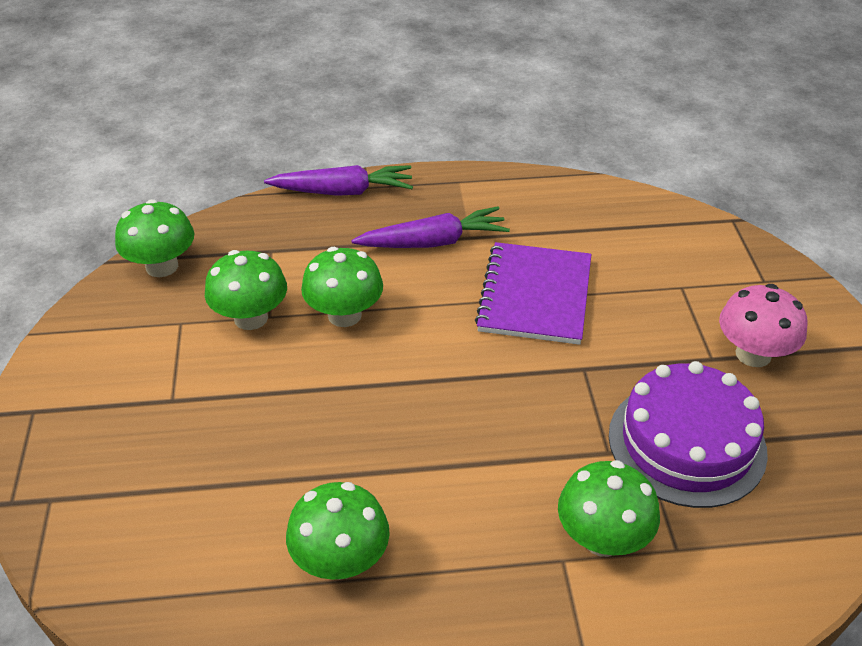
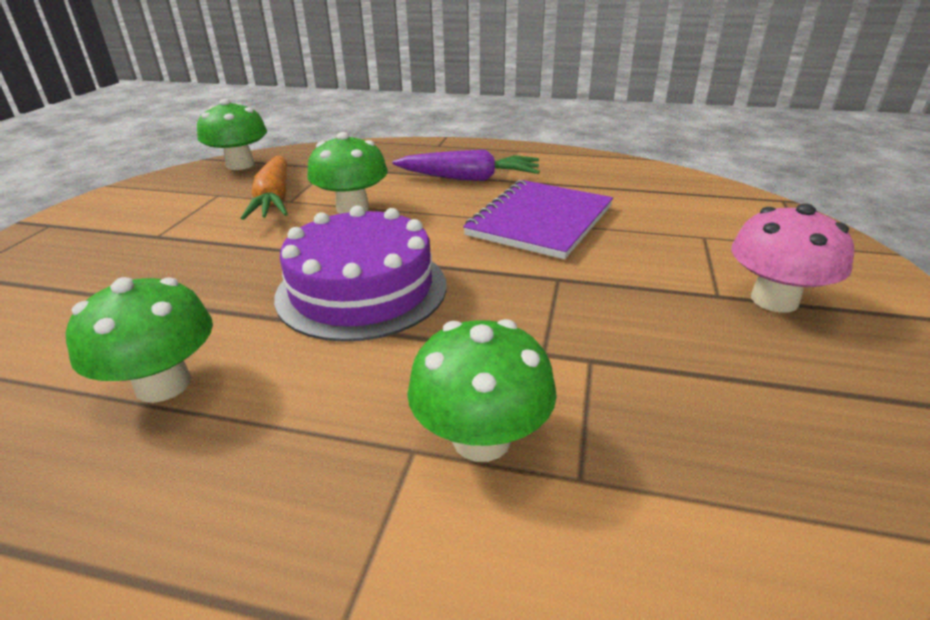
camera: 20 degrees right, 10 degrees down
green mushroom [205,250,287,330] -> orange carrot [241,156,288,220]
purple carrot [264,165,413,196] -> none
purple cake [609,361,768,508] -> purple cake moved to [274,205,447,342]

